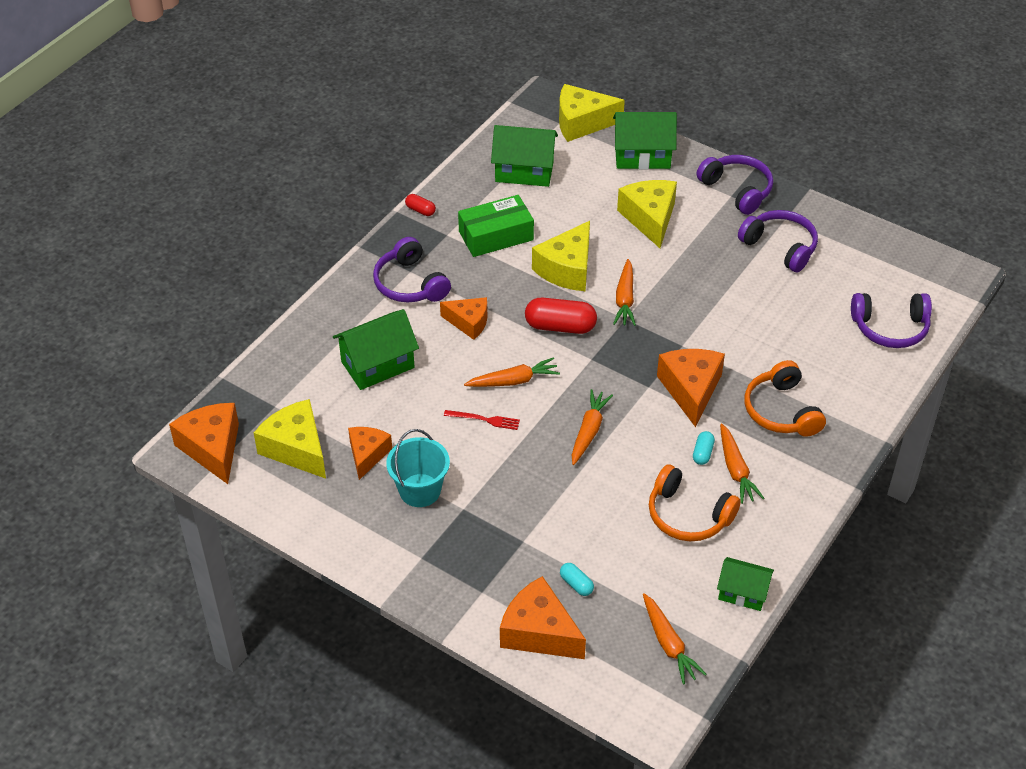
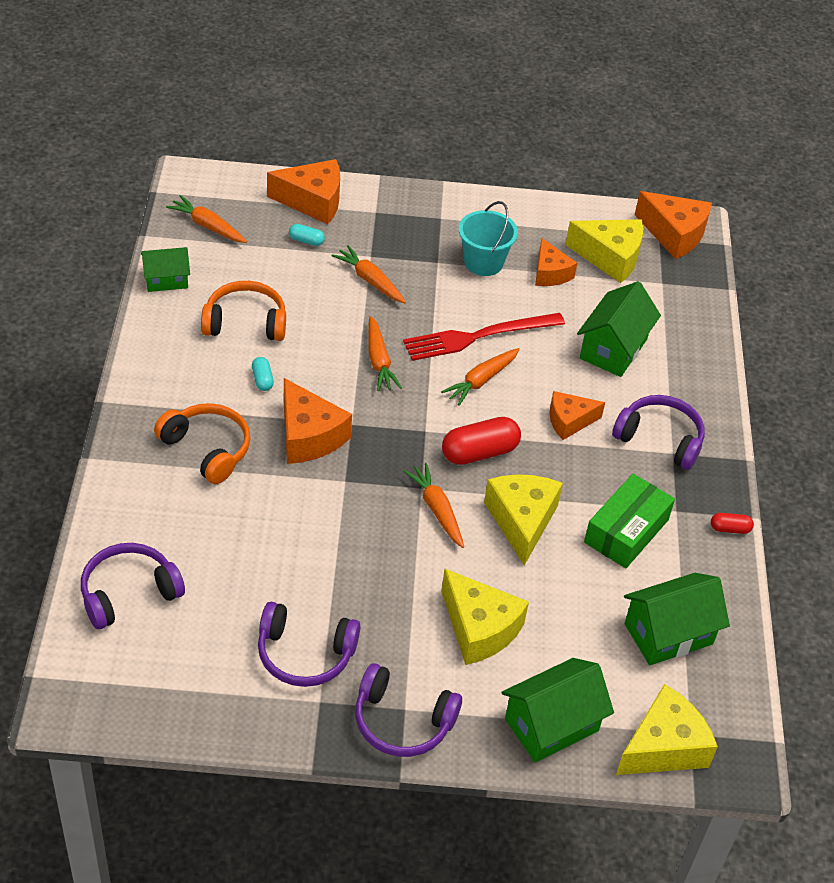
camera: 145 degrees right, 0 degrees up
red fork [444,410,520,430] -> red fork [403,313,565,361], size x2.14
orange carrot [720,424,765,504] -> orange carrot moved to [331,245,406,303]

